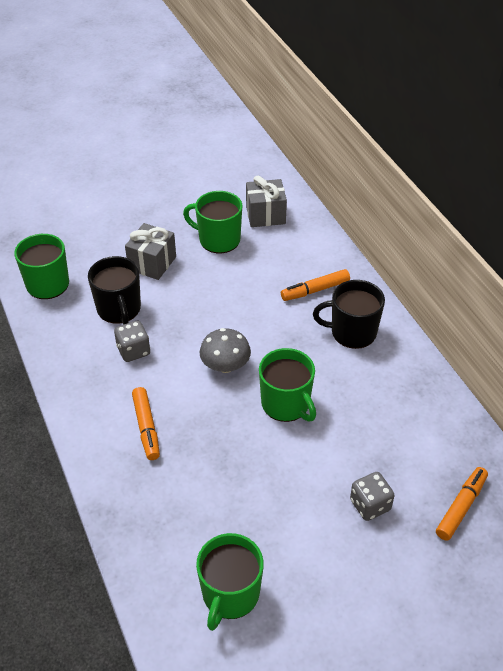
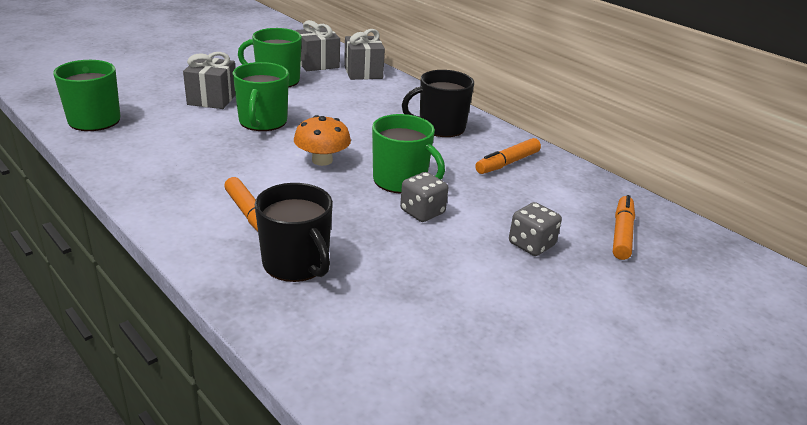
camera: 20 degrees left, 15 degrees down
black mug [88,256,141,324] -> black mug moved to [255,183,333,282]
grey dice [114,321,150,362] -> grey dice moved to [400,172,448,222]
green mug [196,533,264,631] -> green mug moved to [233,62,289,131]
grey mushroom [200,328,251,373] -> orange mushroom [294,115,351,166]
orange marker [281,269,350,301] -> orange marker moved to [475,138,541,174]
none -> grey gift [344,29,385,80]

